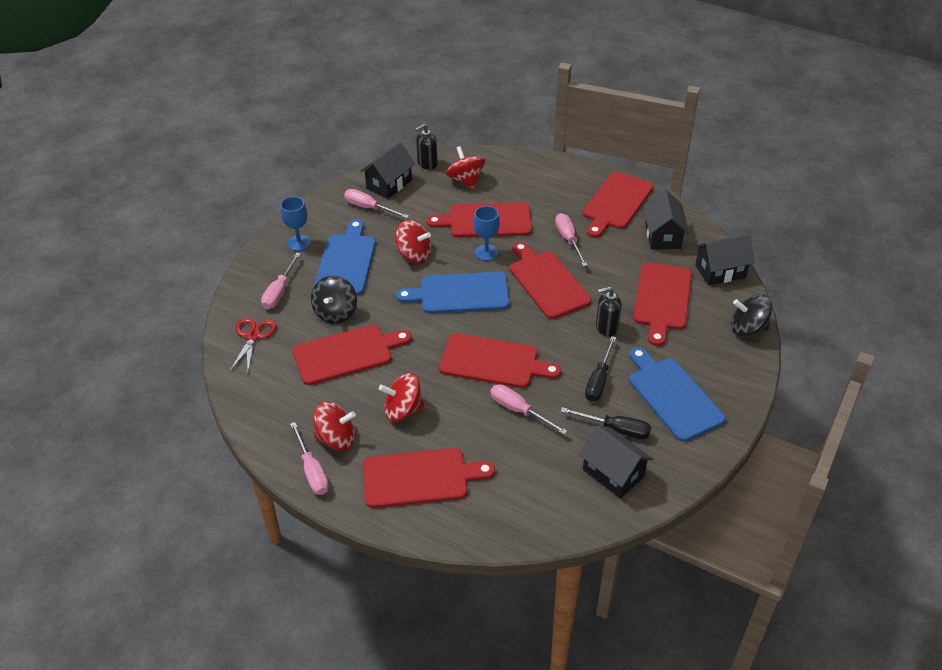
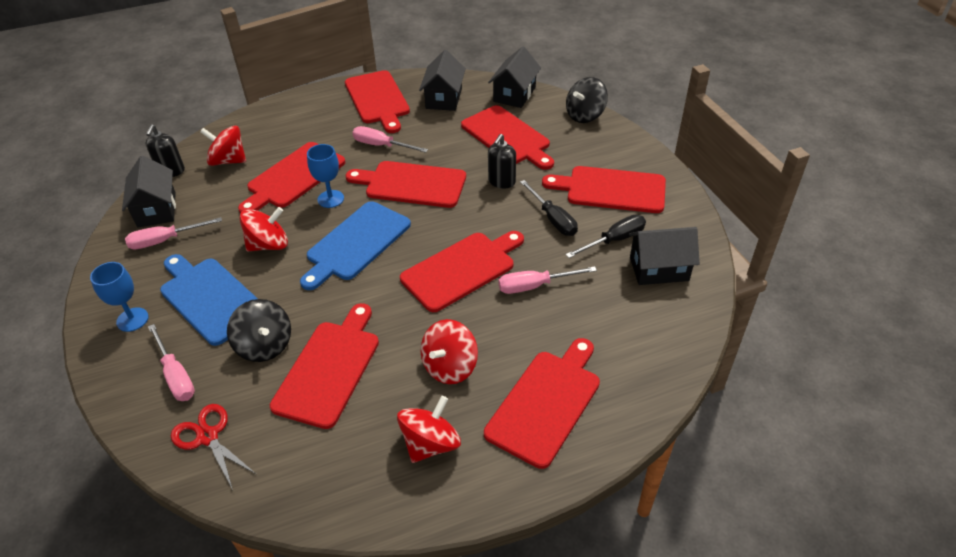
camera: 50 degrees left, 0 degrees up
pink screwdriver [290,422,329,495] -> none
blue cutting board [629,347,726,442] -> red cutting board [542,166,666,213]
black house [643,189,689,249] -> black house turned 60 degrees clockwise [419,50,466,111]

